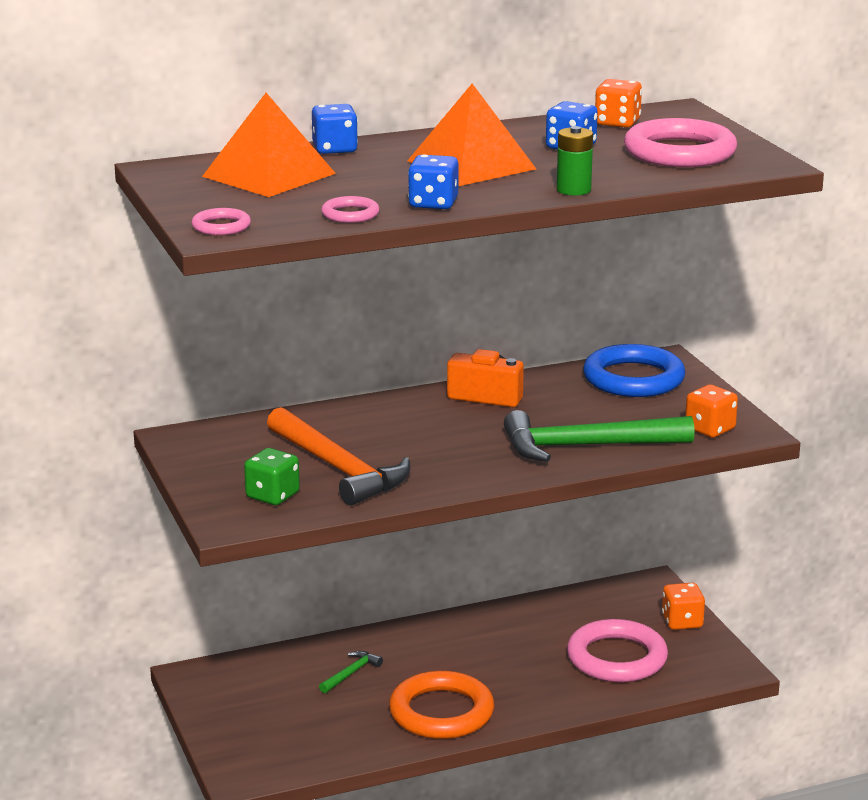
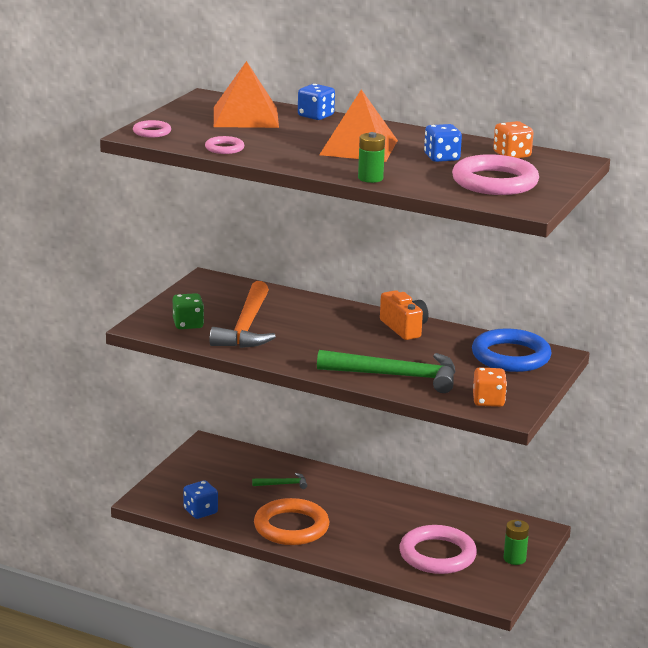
camera: 45 degrees right, 0 degrees up
blue dice [408,154,459,209] -> blue dice moved to [183,480,218,519]
green hammer [504,410,695,462] -> green hammer turned 150 degrees clockwise [317,350,456,393]
orange dice [662,583,705,630] -> green battery [504,520,529,565]

